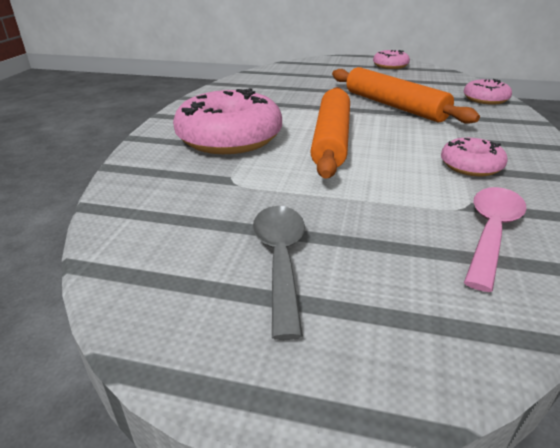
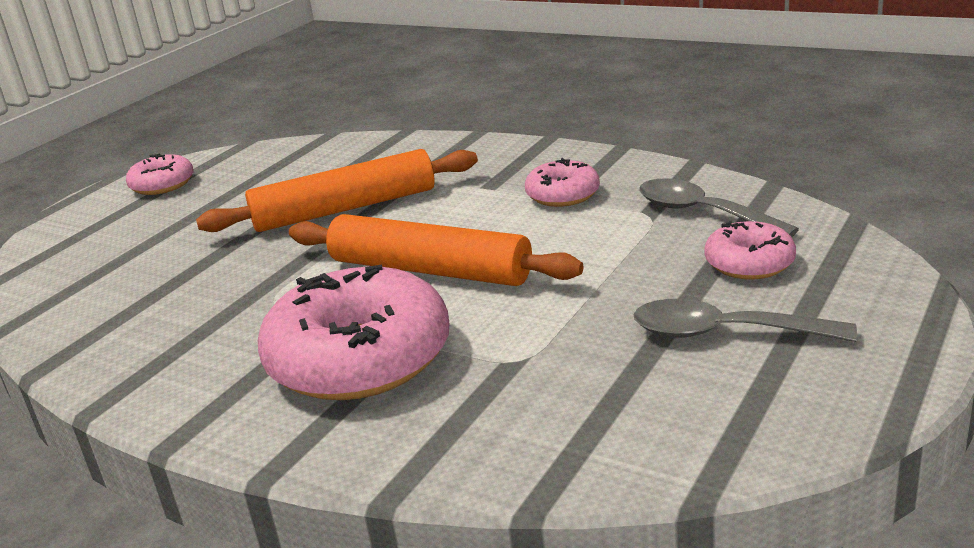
camera: 70 degrees left, 5 degrees down
pink donut [464,79,512,105] -> pink donut moved to [704,221,796,280]
pink spoon [464,187,527,292] -> grey spoon [639,178,799,237]

